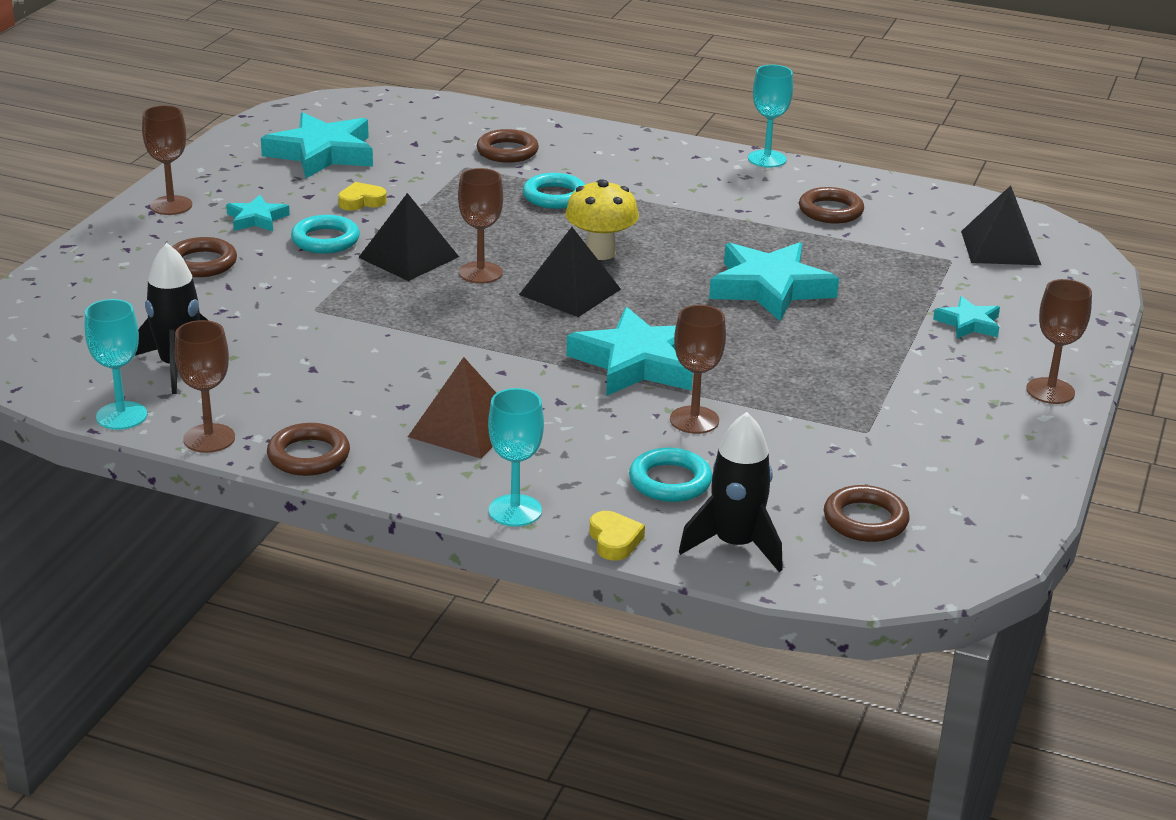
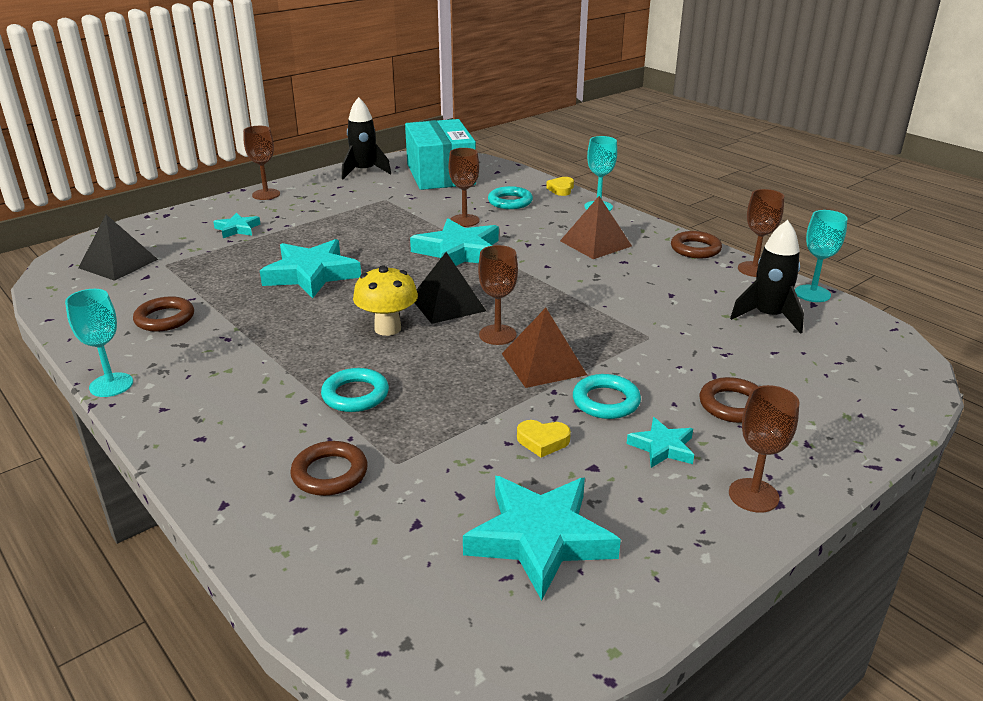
camera: 150 degrees left, 0 degrees up
black pyramid [358,193,459,281] -> brown pyramid [502,308,587,388]
black rocket [679,412,783,572] -> black rocket moved to [342,97,391,179]
brown ring [824,485,910,542] -> turquoise box [405,119,476,190]

